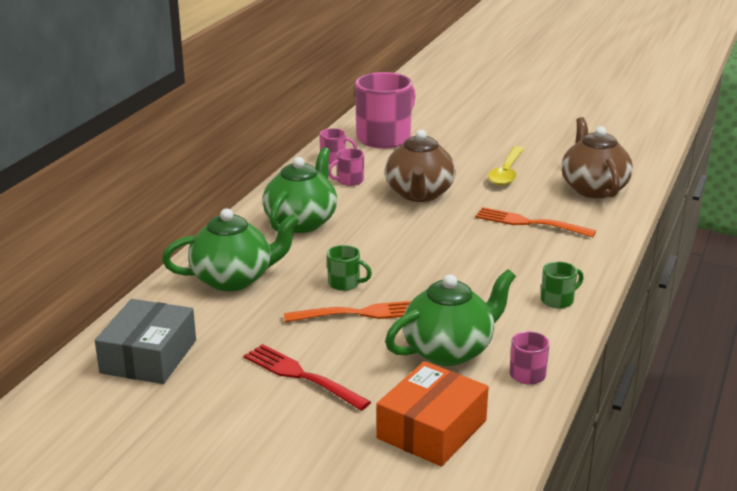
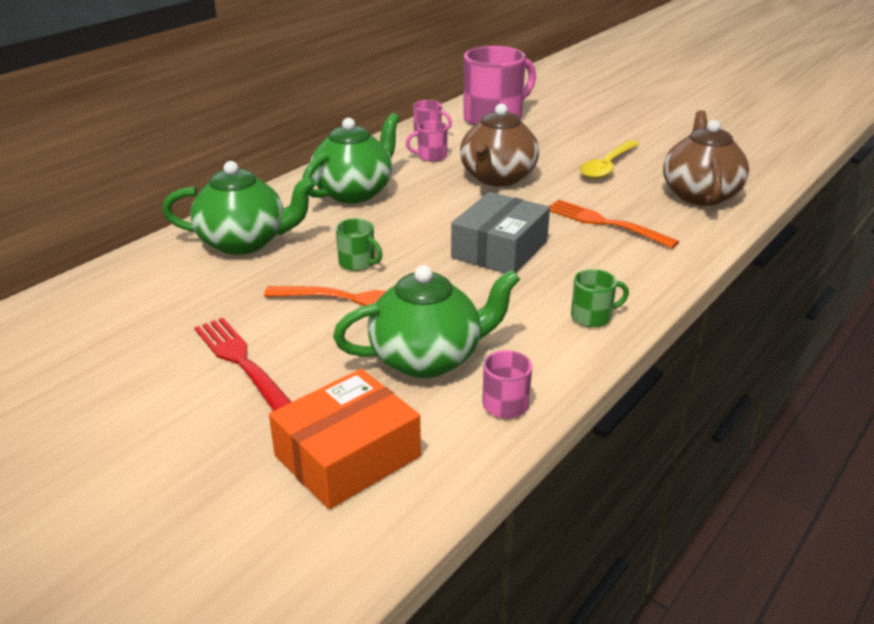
camera: 15 degrees right, 5 degrees up
grey box [95,299,196,384] -> grey box moved to [451,192,550,273]

